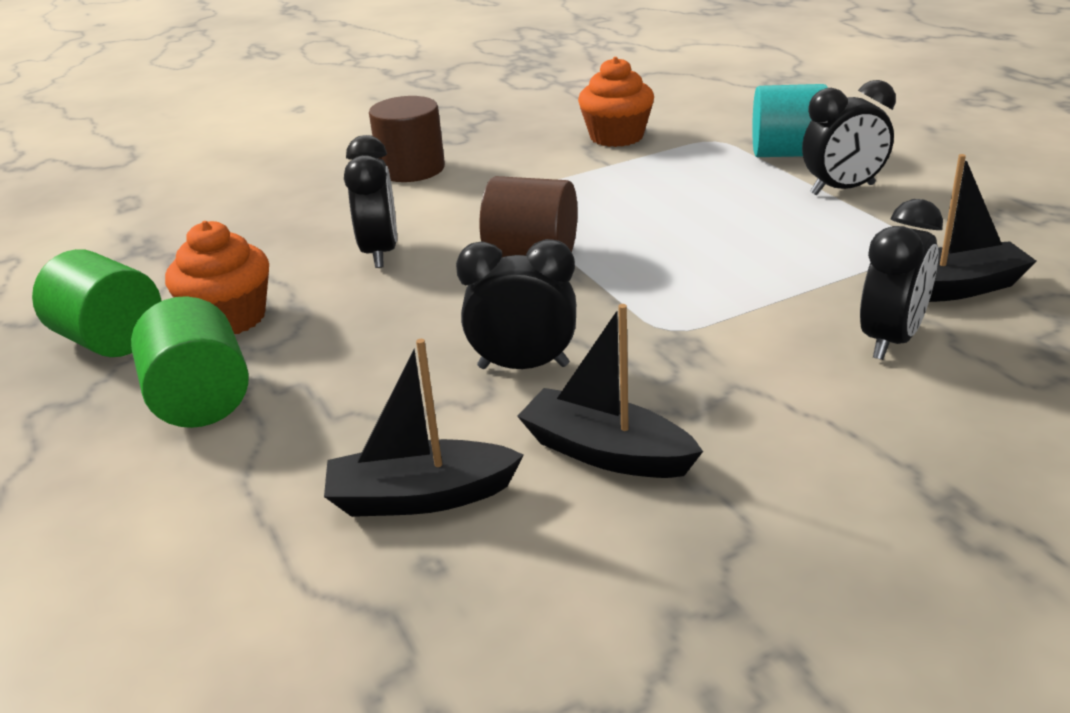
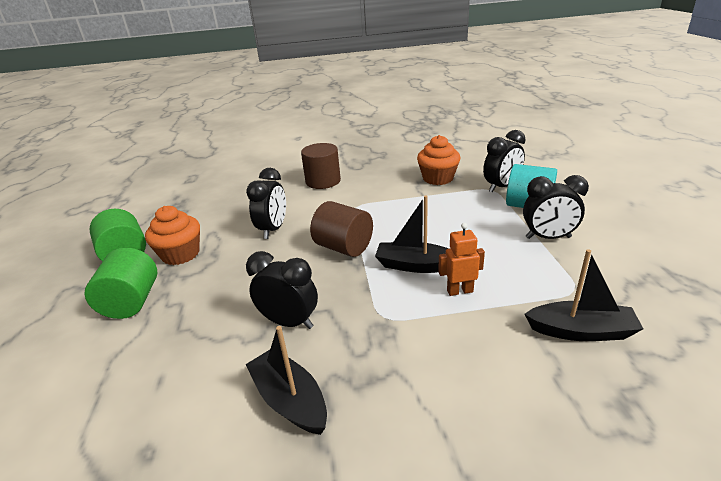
camera: 20 degrees right, 0 degrees up
black boat [324,339,524,517] -> black boat moved to [375,195,449,273]
black clock [860,199,943,360] -> black clock moved to [483,130,526,192]
none -> orange robot [438,223,485,296]

